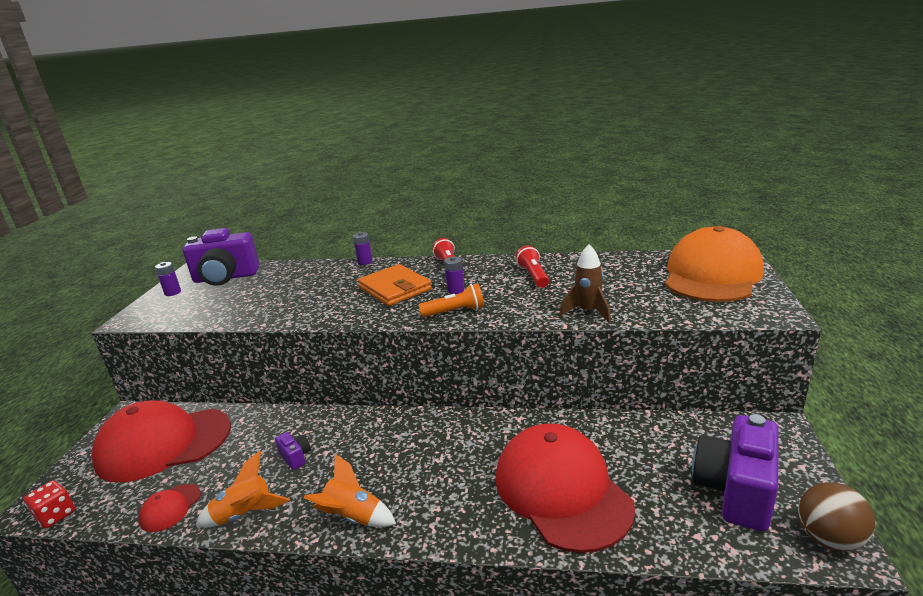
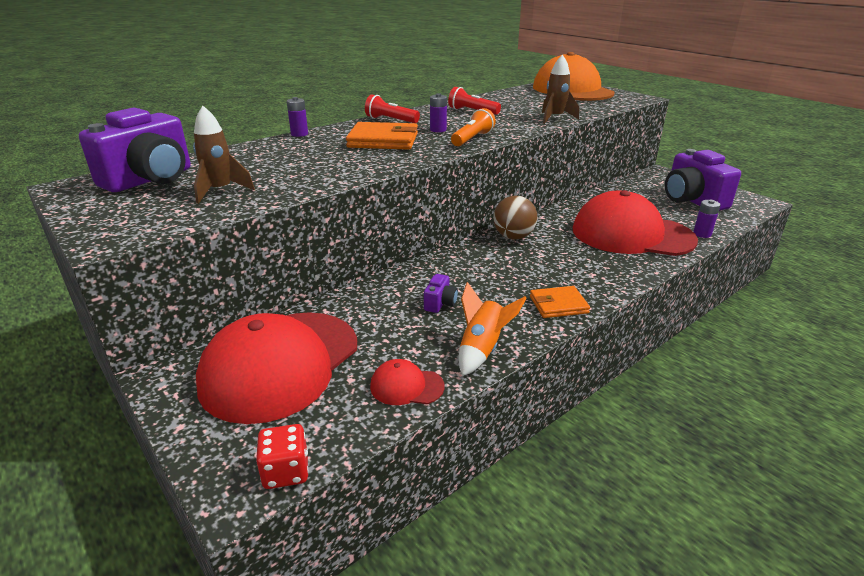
camera: 50 degrees left, 5 degrees up
red cap [139,484,201,532] -> red cap turned 120 degrees clockwise [370,359,445,405]
purple battery [155,262,181,296] -> purple battery moved to [693,200,720,238]
purple camera [275,432,311,470] -> purple camera turned 105 degrees clockwise [424,274,458,313]
orange rocket [303,454,396,527] -> orange wallet [530,286,590,318]
brown ball [798,482,875,552] -> brown ball moved to [493,196,537,239]
none -> brown rocket [193,106,255,204]

